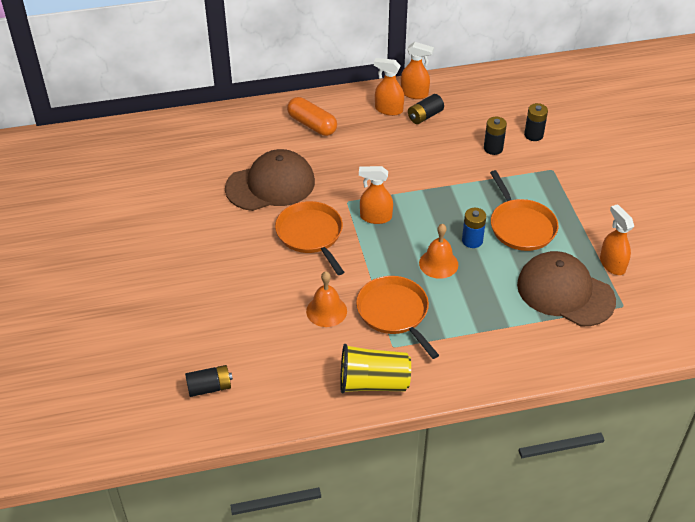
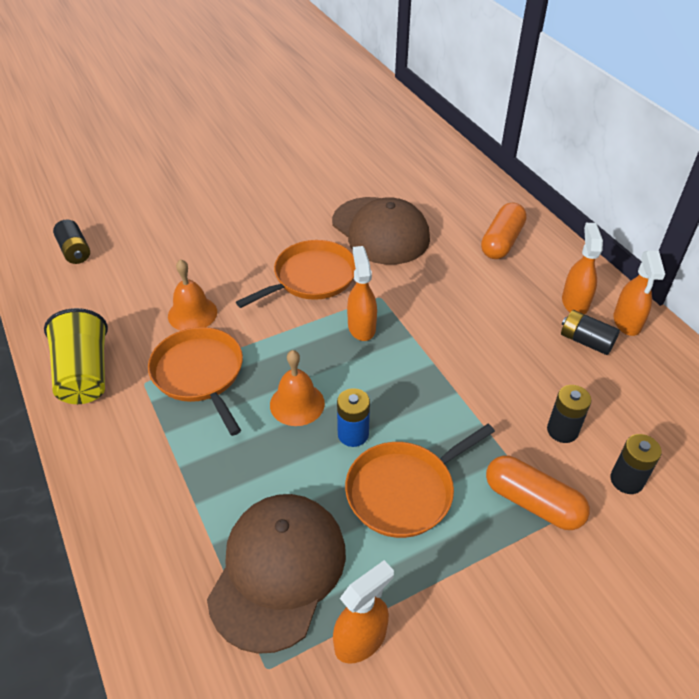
camera: 75 degrees right, 0 degrees up
orange pan [356,276,439,359] -> orange pan turned 75 degrees counterclockwise [148,327,243,436]
none -> orange capsule [486,455,590,530]

